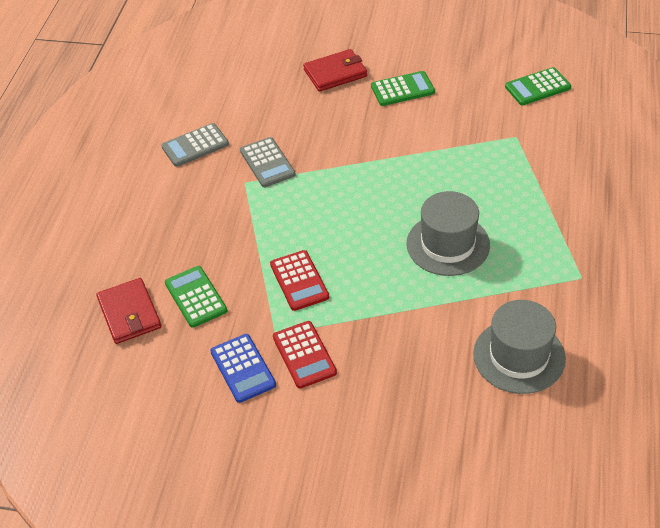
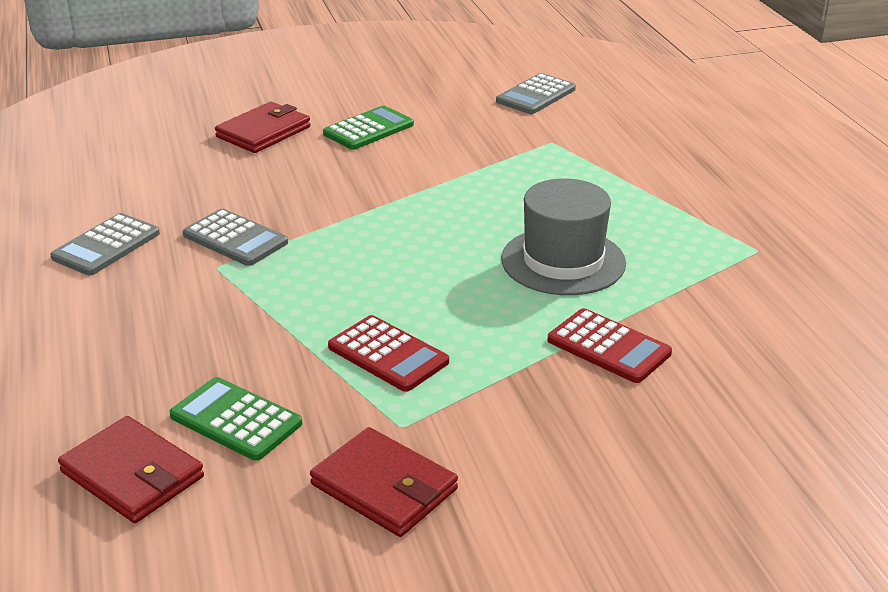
camera: 30 degrees left, 15 degrees down
blue calculator [210,334,276,403] -> red wallet [310,427,458,537]
red calculator [273,321,337,389] -> red calculator moved to [547,308,672,383]
grey hat [473,300,566,394] -> none
green calculator [505,67,571,105] -> grey calculator [496,73,576,114]

